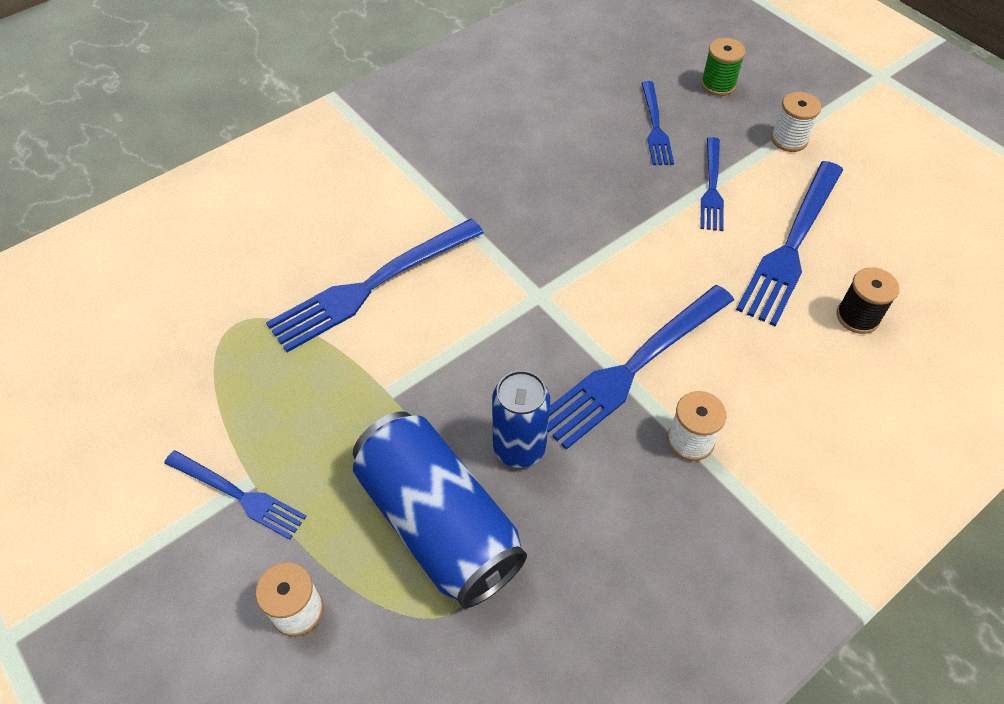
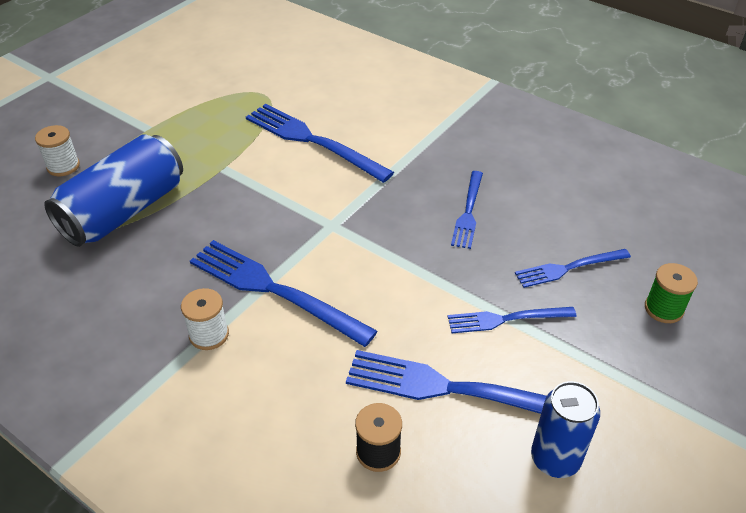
camera: 75 degrees right, 10 degrees down
blue fork [164,450,307,540] -> blue fork moved to [451,171,483,249]
blue can [492,370,550,468] -> blue can moved to [531,381,600,478]
white spool [771,92,821,152] -> none

